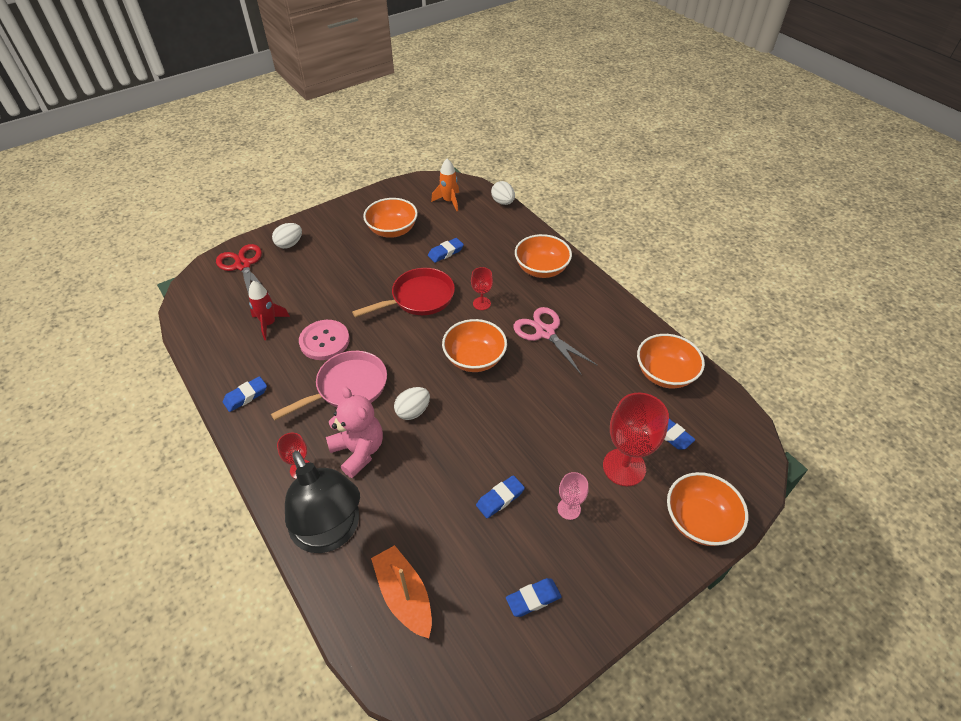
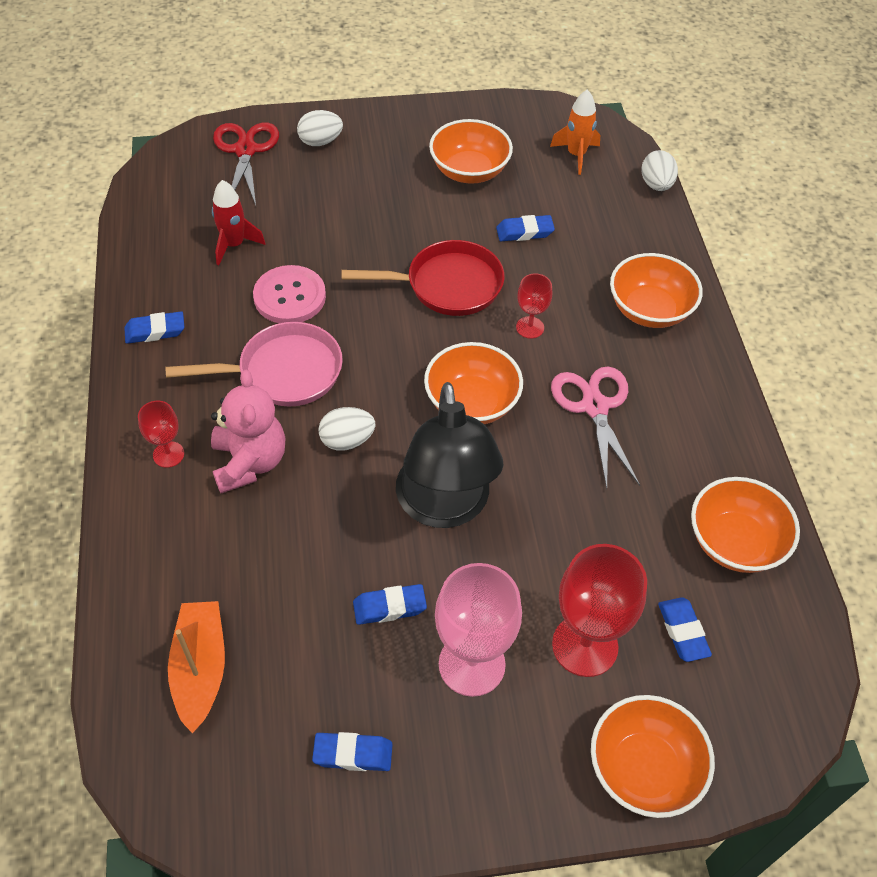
camera: 25 degrees right, 5 degrees up
black lamp [285,451,360,553] -> black lamp moved to [396,382,503,528]
pink goblet [558,472,588,520] -> pink goblet [435,563,522,697], size x1.92

